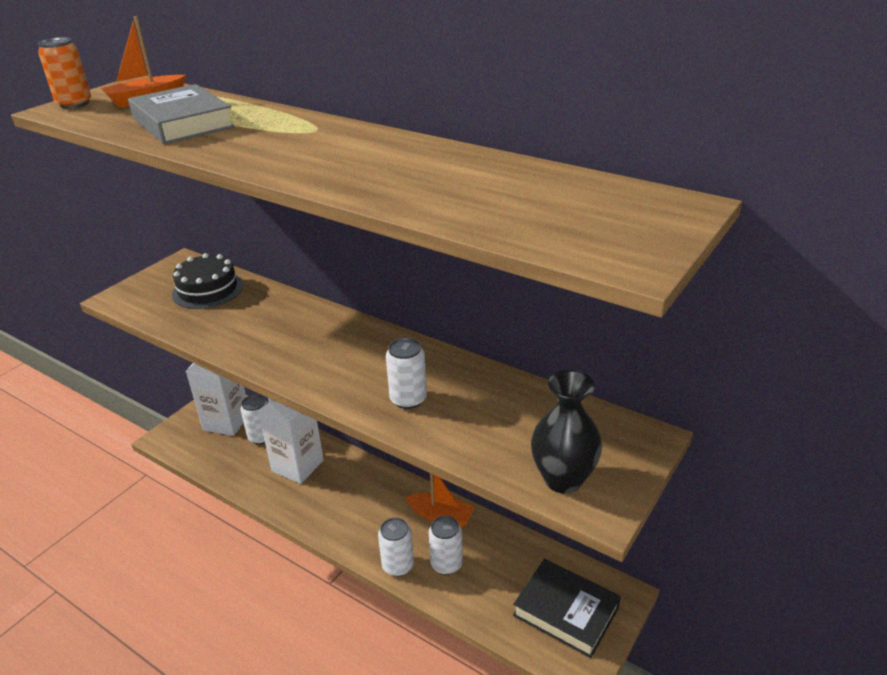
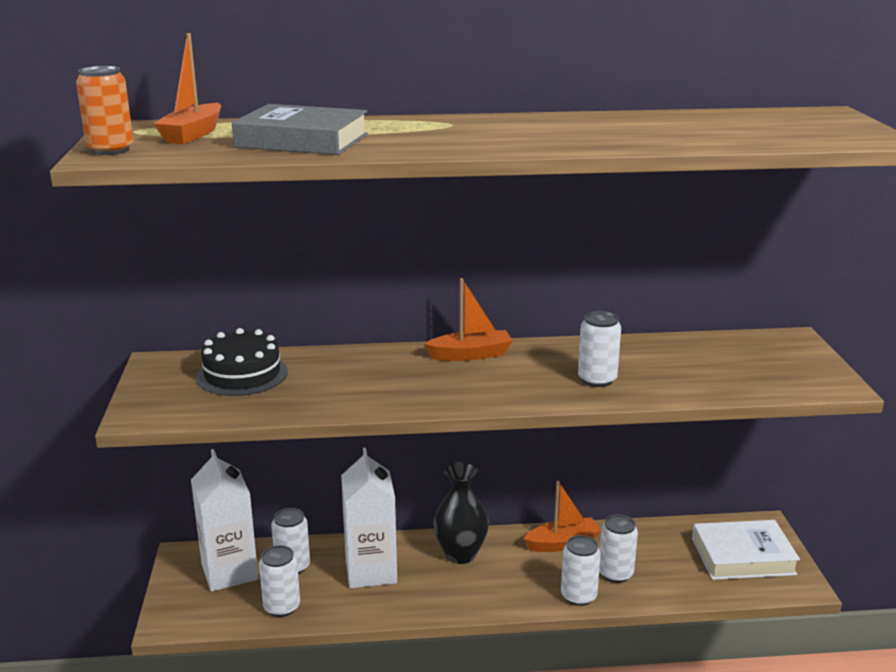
camera: 40 degrees left, 10 degrees down
black book [513,559,621,658] -> white book [692,520,800,580]
black vase [531,370,602,494] -> black vase moved to [433,462,489,564]
none -> white can [259,545,300,617]
none -> orange boat [424,278,513,361]

